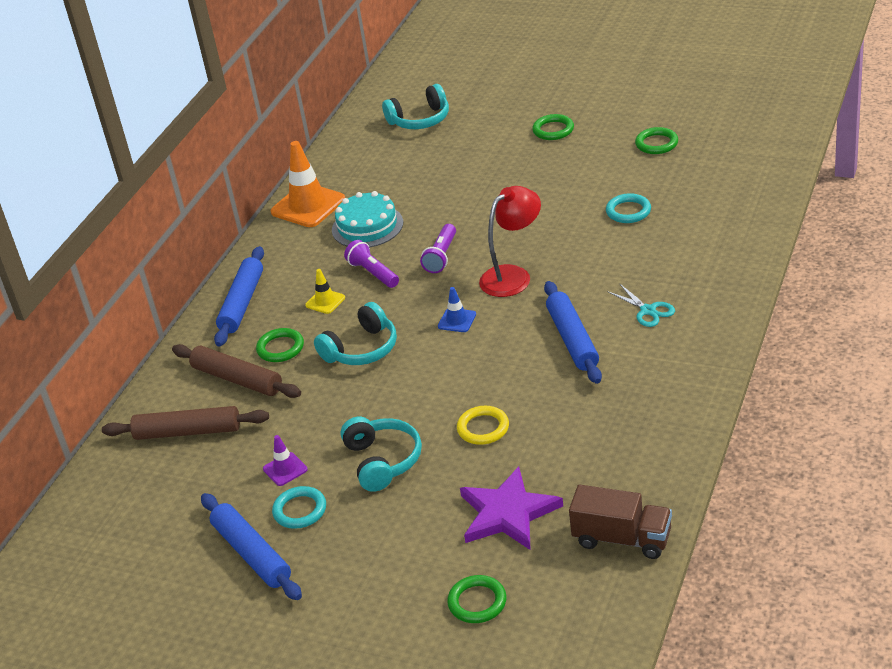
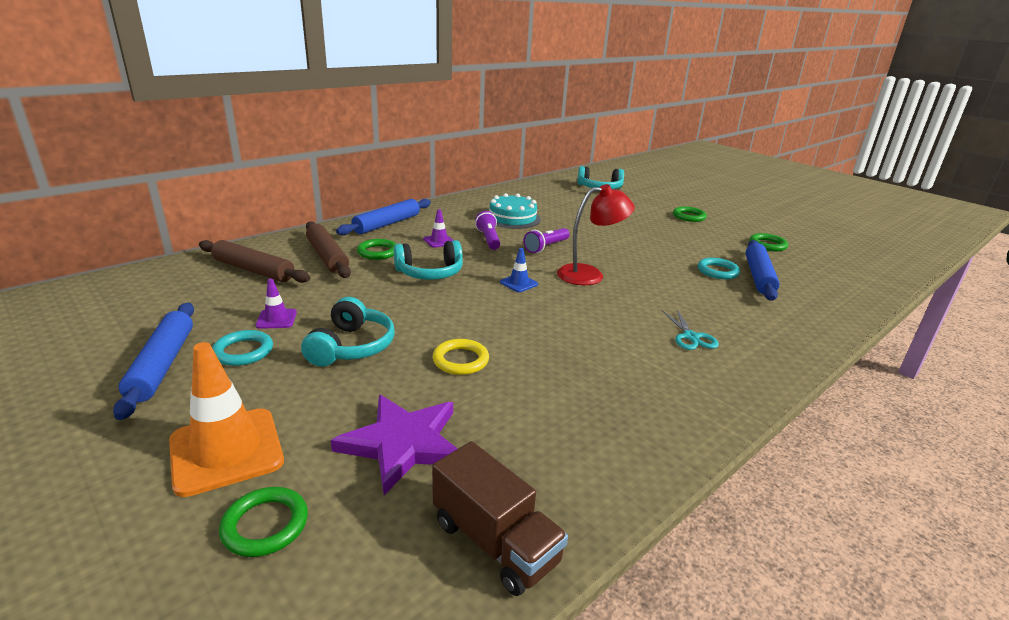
camera: 20 degrees right, 10 degrees down
orange traffic cone [271,141,345,227] -> orange traffic cone moved to [169,342,284,497]
yellow traffic cone [305,269,345,314] -> purple traffic cone [423,209,453,248]
blue rolling pin [544,281,602,384] -> blue rolling pin moved to [746,240,780,301]

